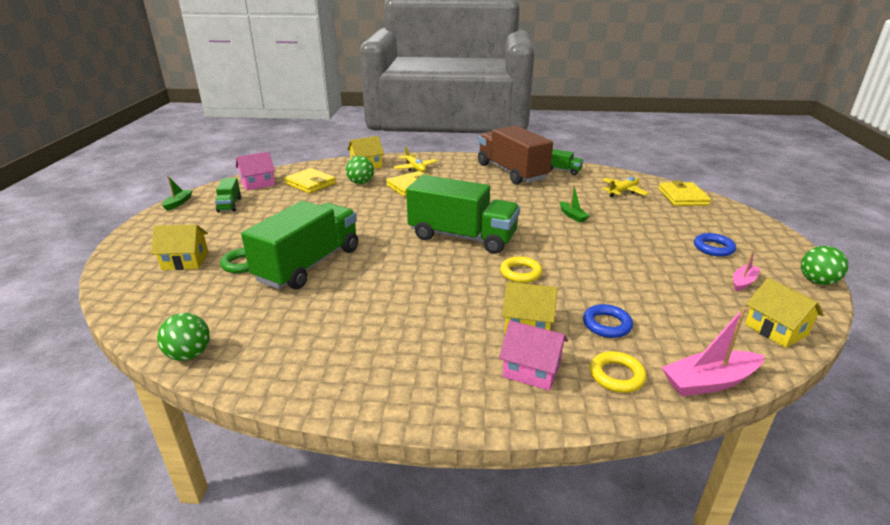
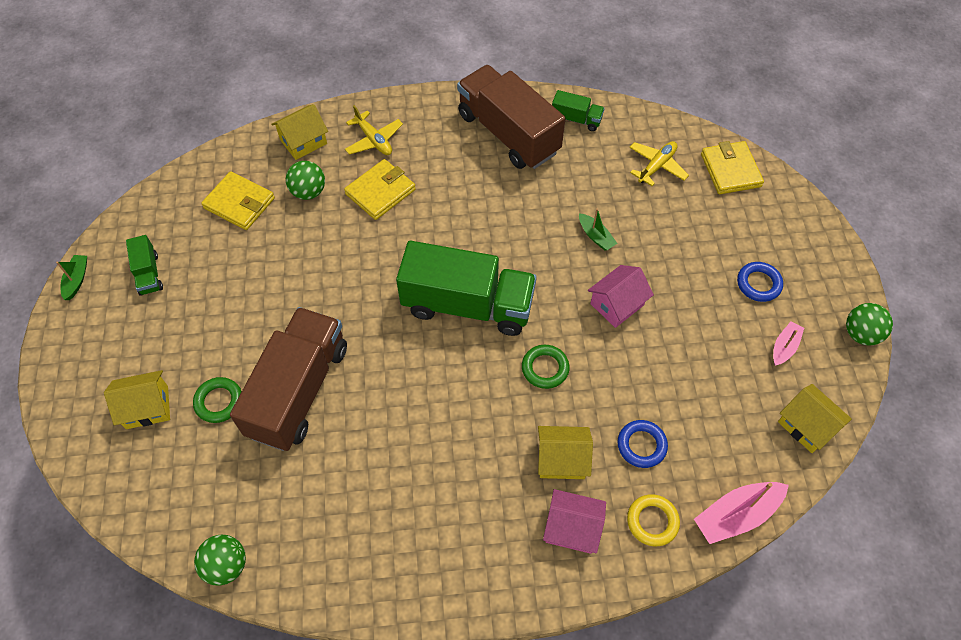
camera: 10 degrees left, 30 degrees up
pink house [236,152,275,191] -> pink house moved to [588,265,654,328]
green truck [241,201,358,290] -> brown truck [230,307,347,451]
yellow ring [500,256,543,283] -> green ring [522,345,570,389]

